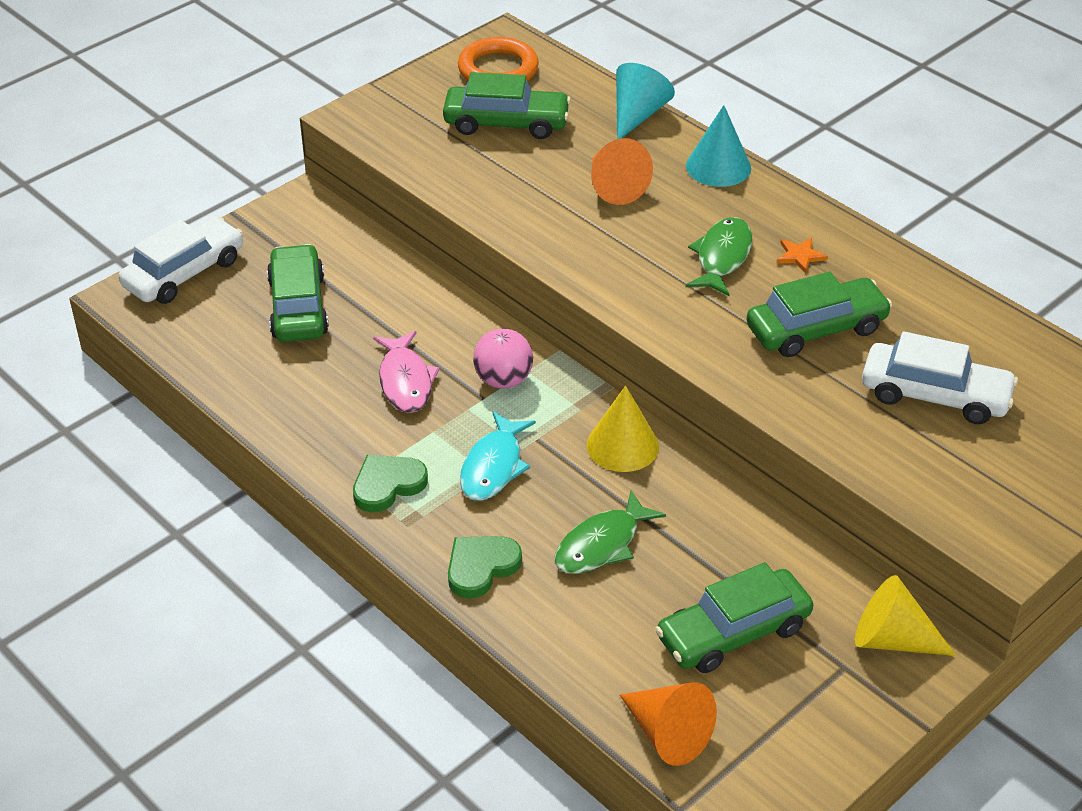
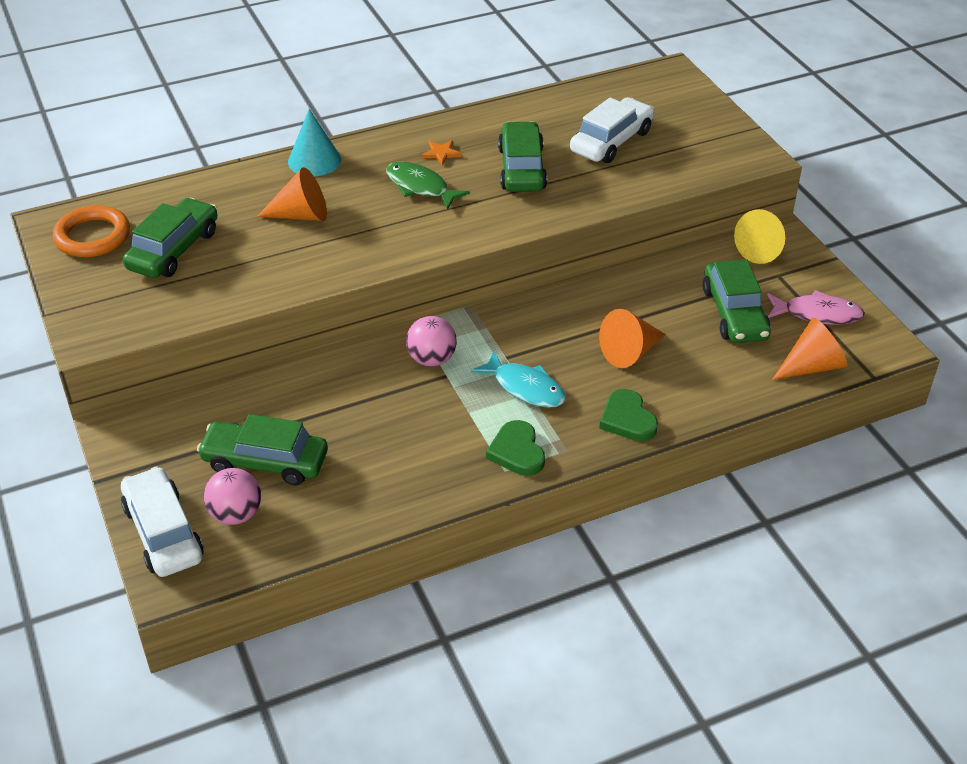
camera: 70 degrees left, 0 degrees up
pink fish [373,331,440,413] -> pink fish moved to [767,290,865,325]
green fish [555,490,666,574] -> orange cone [599,309,666,368]
yellow cone [587,386,659,472] -> none
turquoise cone [616,63,675,139] -> none
none -> pink ball [204,468,261,525]

